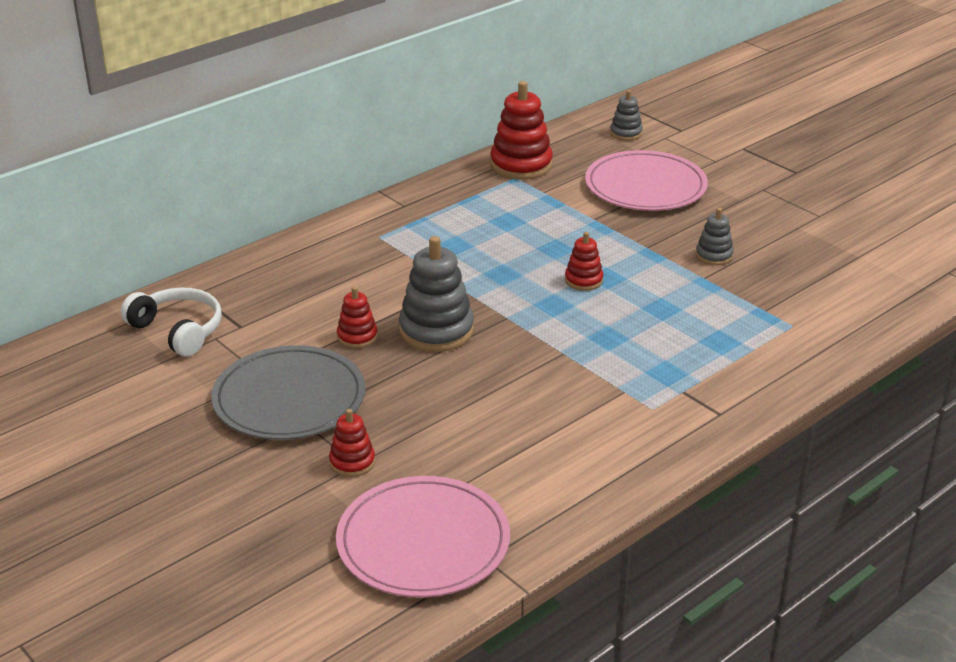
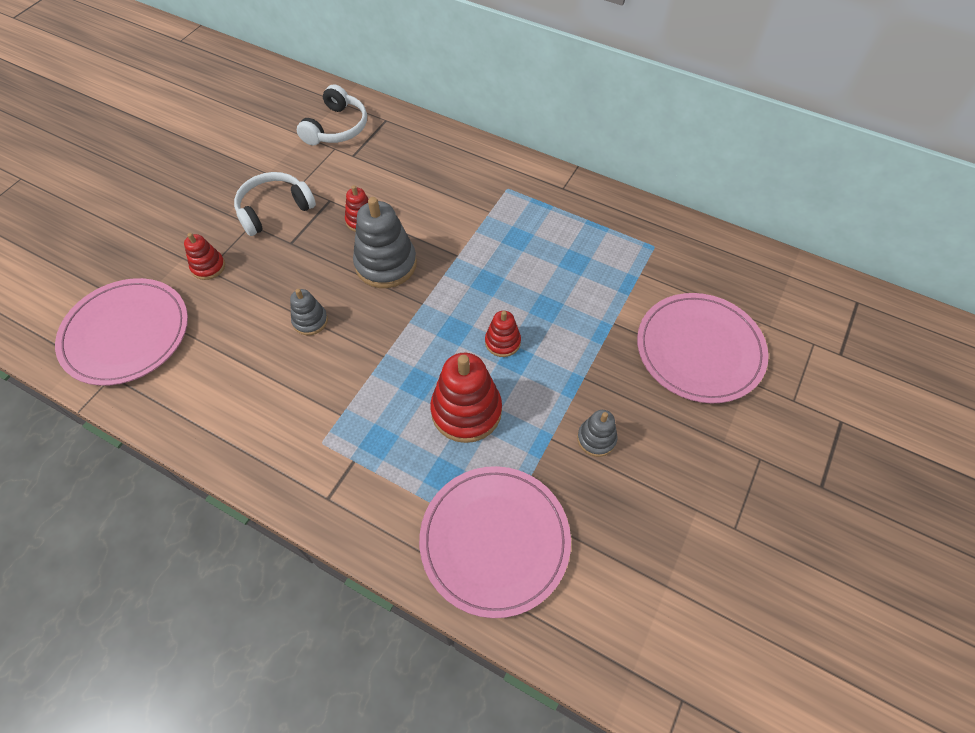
camera: 70 degrees right, 25 degrees up
grey plate [211,345,366,440] -> white headphones [234,172,316,236]
red stacking toy [490,81,553,180] -> red stacking toy moved to [430,353,502,443]
grey stacking toy [610,90,643,141] -> grey stacking toy moved to [290,289,328,335]
none -> pink plate [419,466,571,618]

